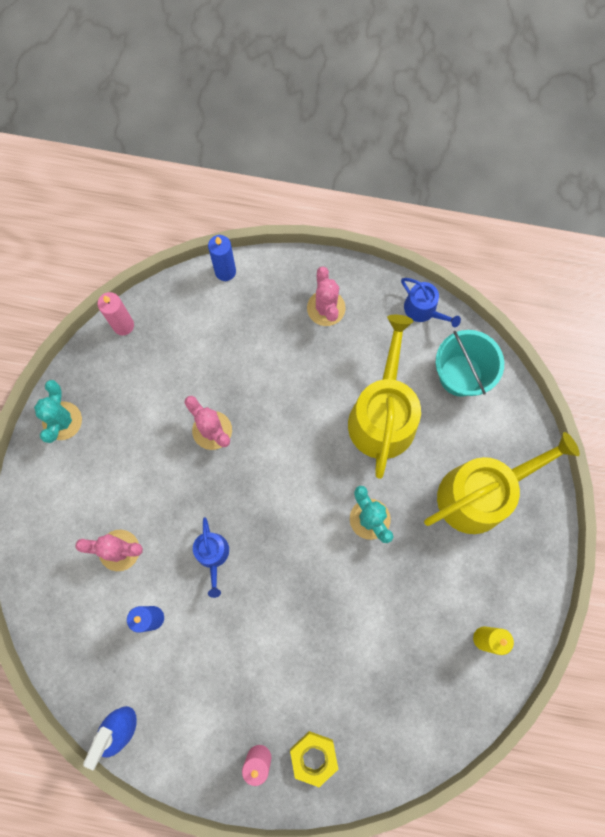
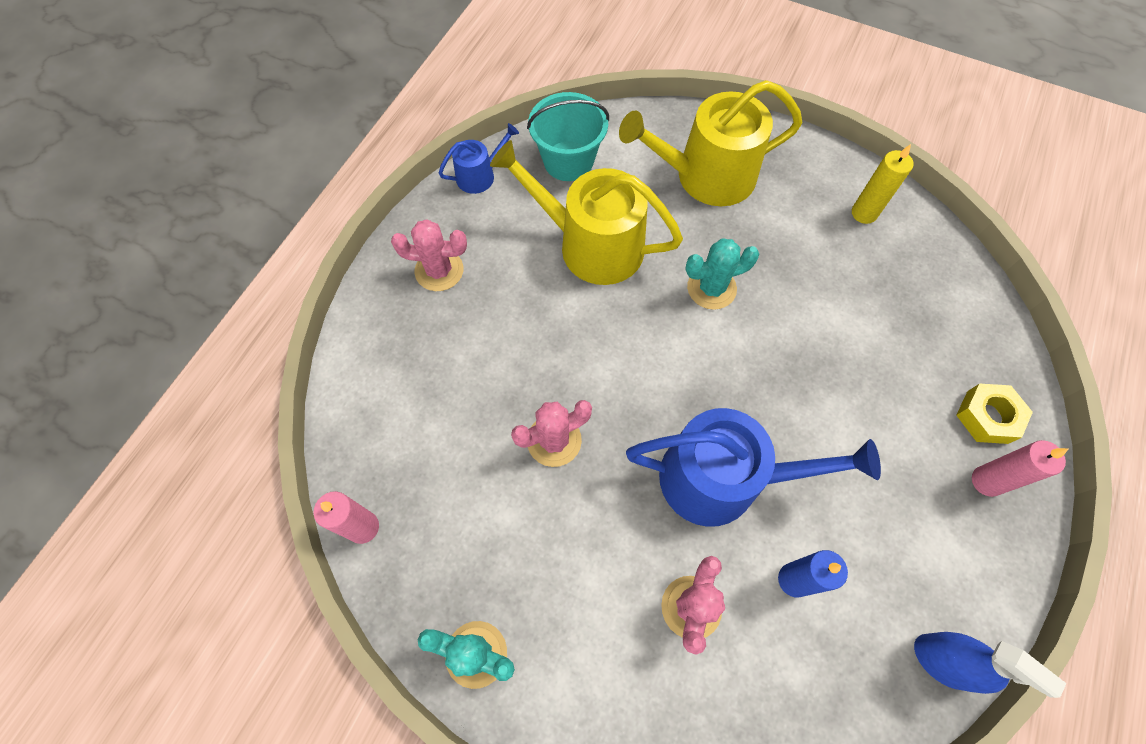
camera: 75 degrees left, 10 degrees down
blue watering can [193,517,229,598] -> blue watering can [626,408,881,527], size x2.05
blue candle [208,235,236,281] -> none
yellow watering can [424,432,580,534] -> yellow watering can turned 90 degrees counterclockwise [619,80,802,206]

